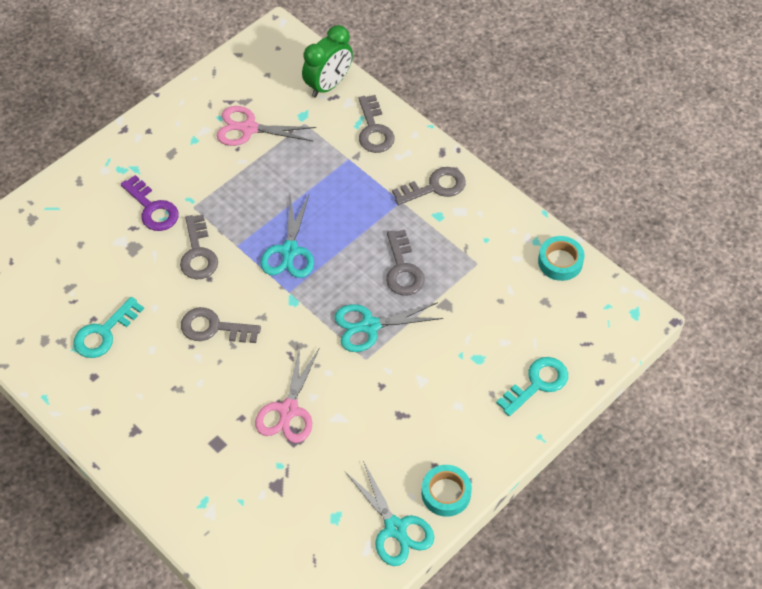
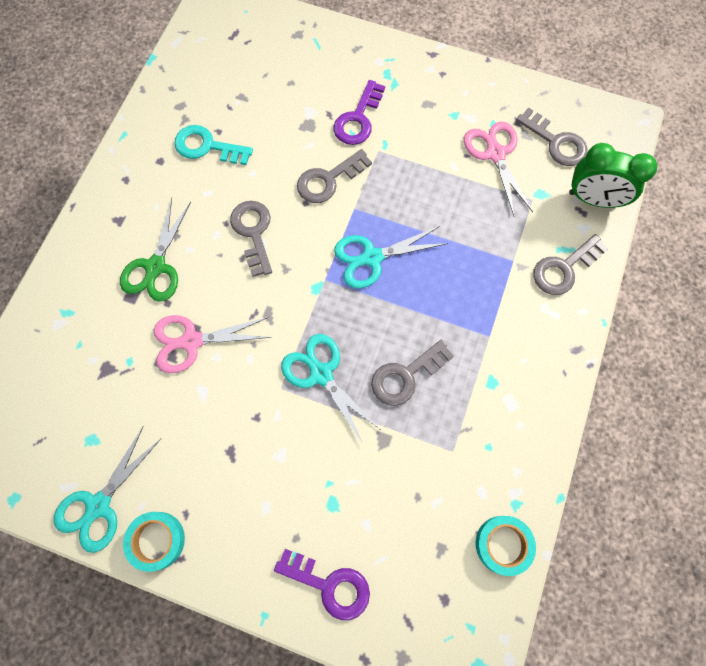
camera: 65 degrees right, 15 degrees up
grey key [392,167,466,205] -> grey key moved to [516,107,588,166]
turquoise key [496,357,568,416] -> purple key [274,549,370,620]
none -> green scissors [120,198,191,302]

